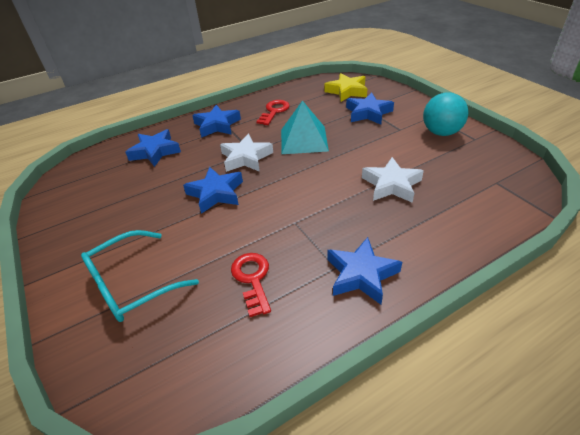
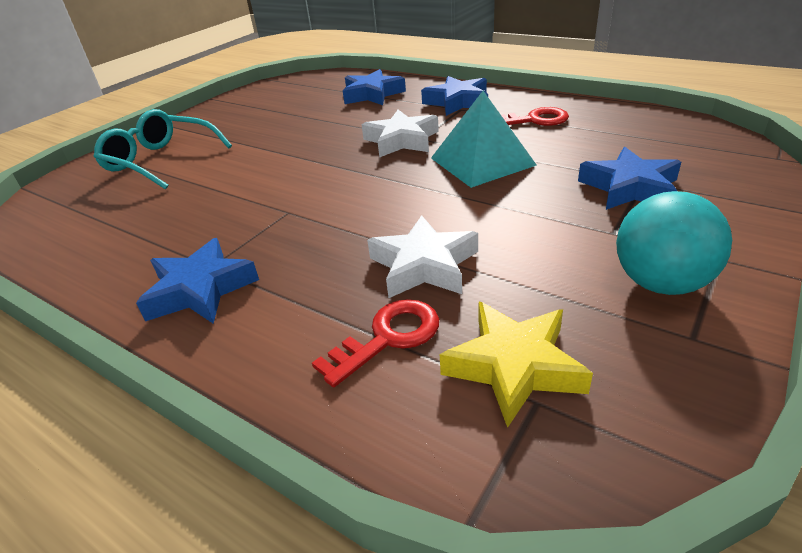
camera: 65 degrees right, 5 degrees down
blue star [183,167,243,214] -> none
red key [231,253,271,317] -> red key moved to [312,299,439,387]
yellow star [324,73,367,102] -> yellow star moved to [439,302,593,428]

